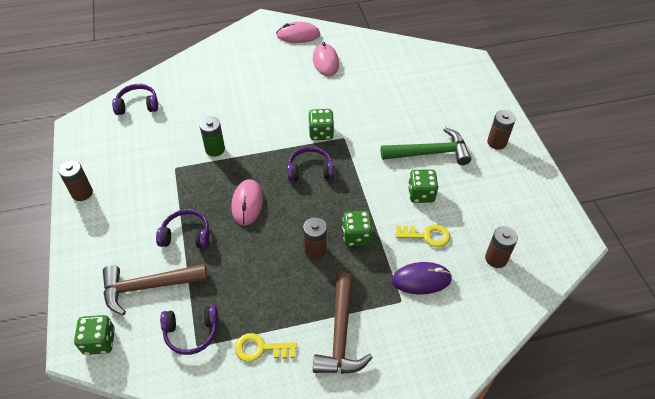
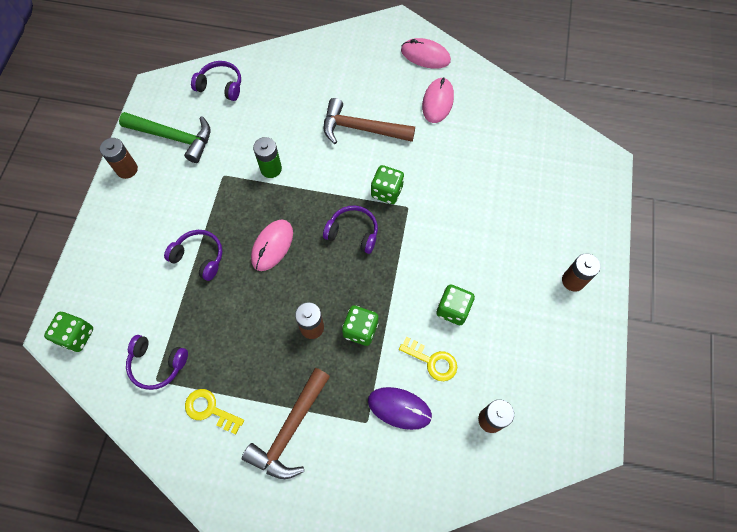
camera: 25 degrees right, 15 degrees up
brown hammer [103,264,207,315] -> brown hammer moved to [324,98,415,144]
green hammer [381,127,471,165] -> green hammer moved to [119,112,210,163]

